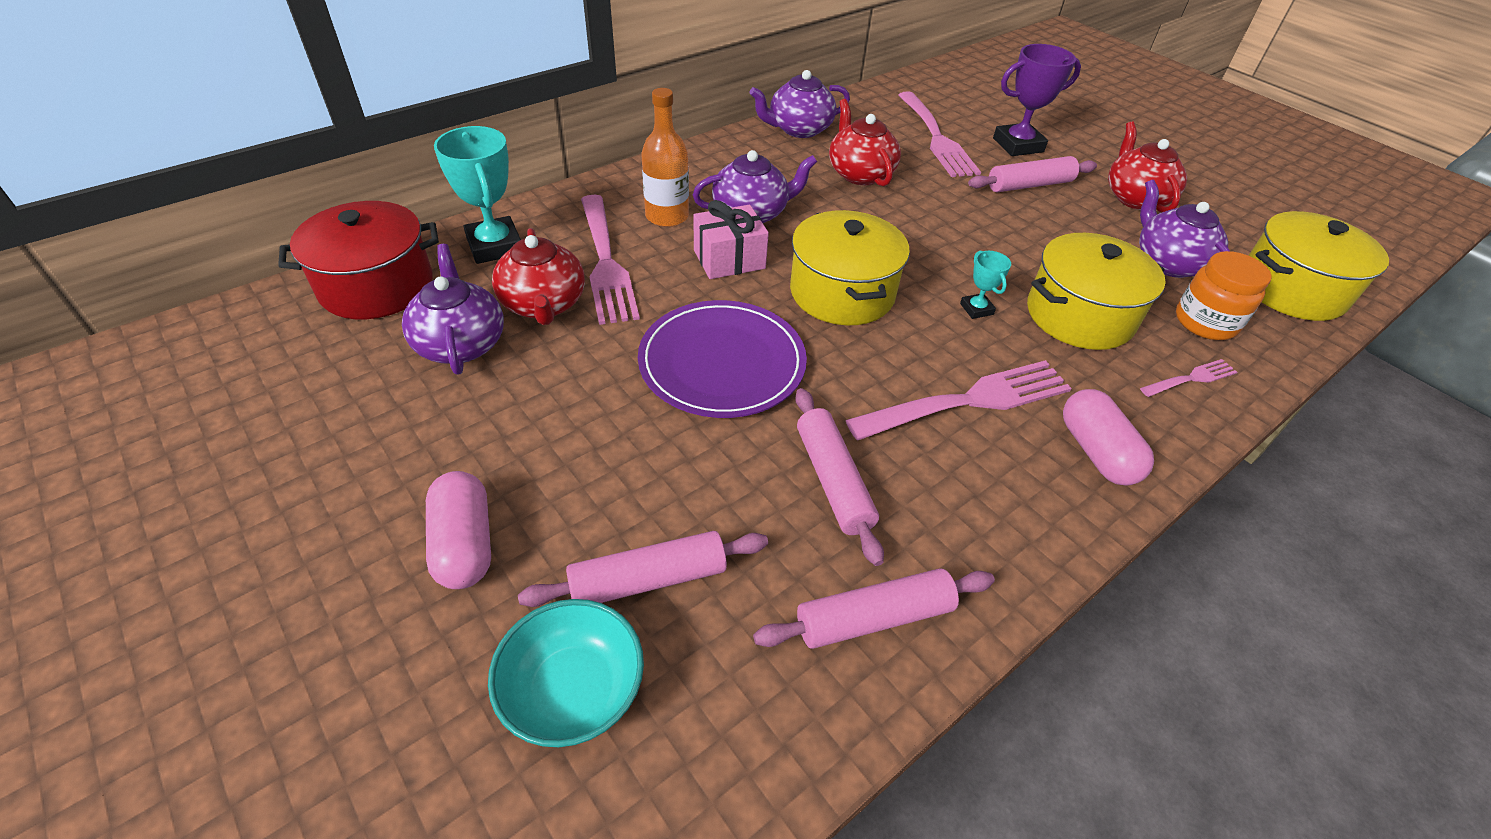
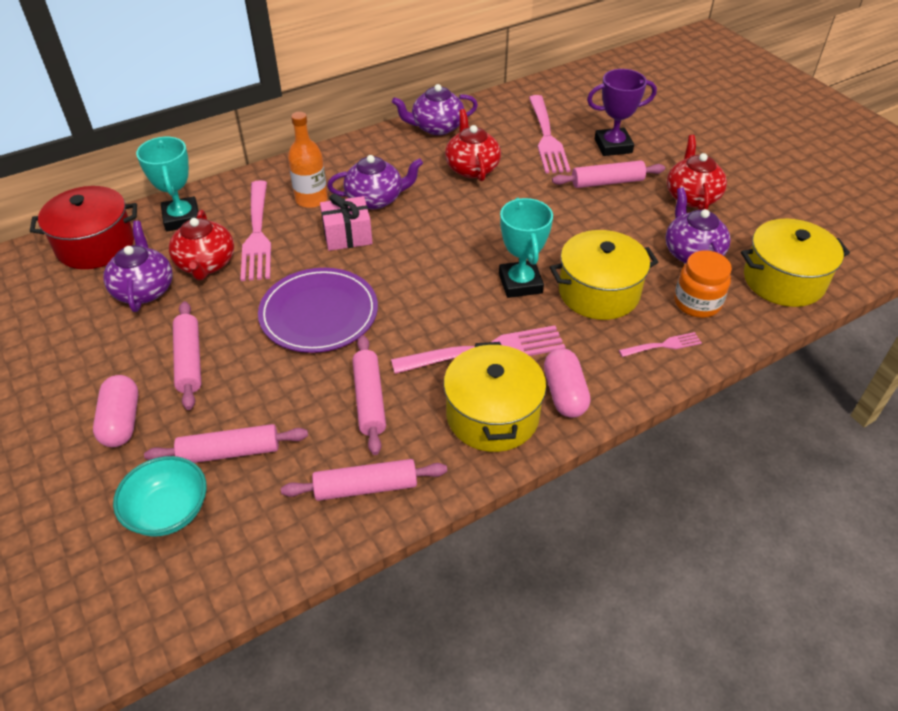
camera: 10 degrees right, 0 degrees up
yellow pot [790,210,910,325] -> yellow pot moved to [443,342,546,452]
turquoise trophy [960,251,1011,319] -> turquoise trophy [499,198,553,298], size x1.96
none -> pink rolling pin [173,301,201,410]

